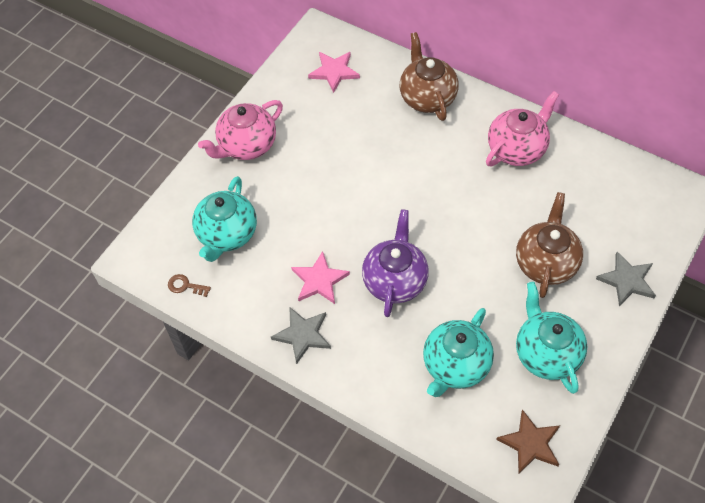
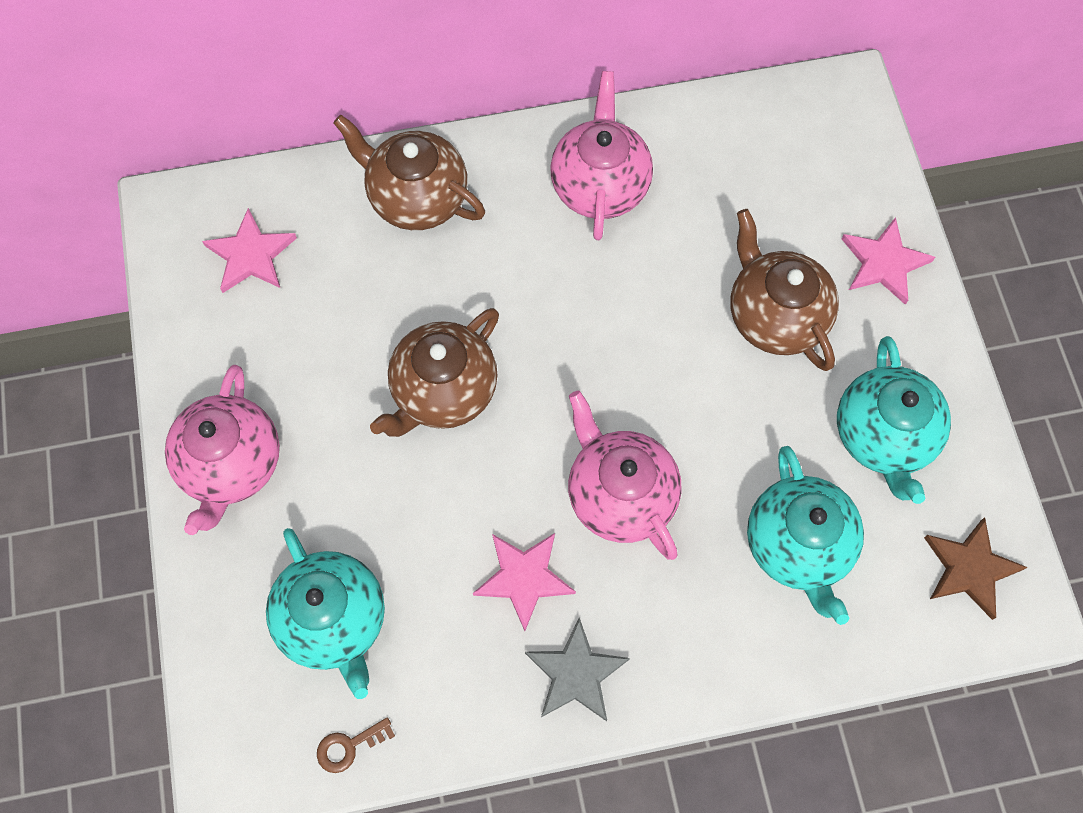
camera: 45 degrees left, 10 degrees up
purple teapot [362,209,429,317] -> pink teapot [568,391,682,560]
turquoise teapot [516,282,587,394] -> turquoise teapot turned 120 degrees counterclockwise [837,336,951,504]
grey star [596,252,656,307] -> pink star [842,217,935,305]
none -> brown teapot [370,308,499,437]

